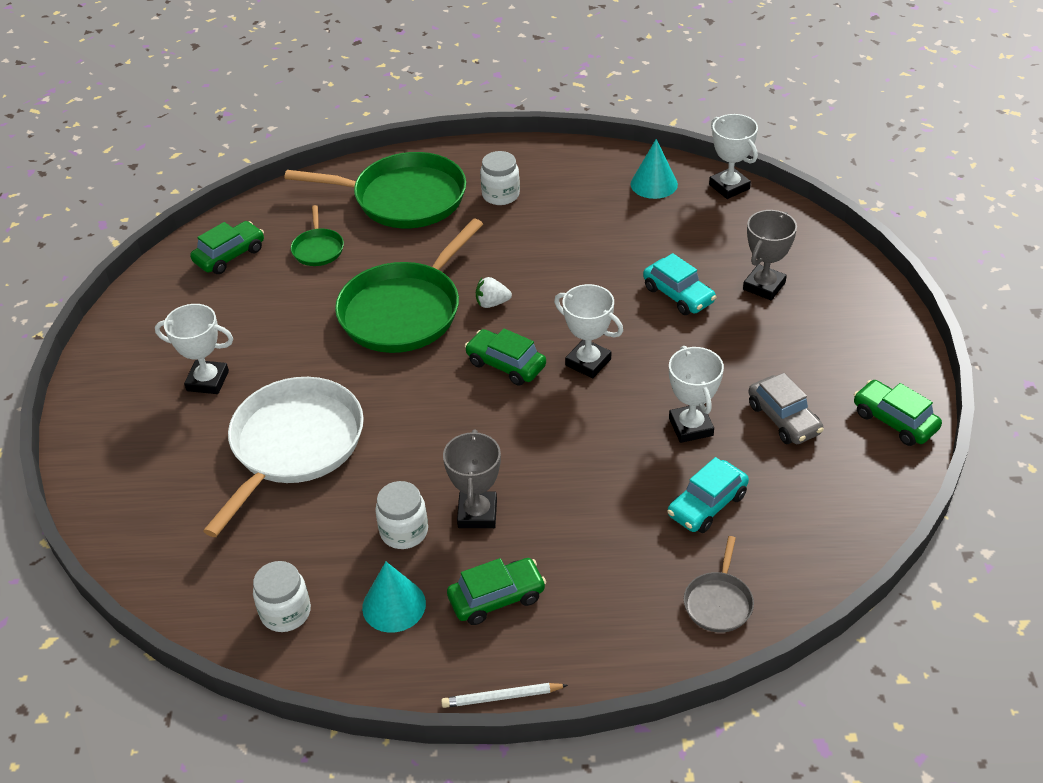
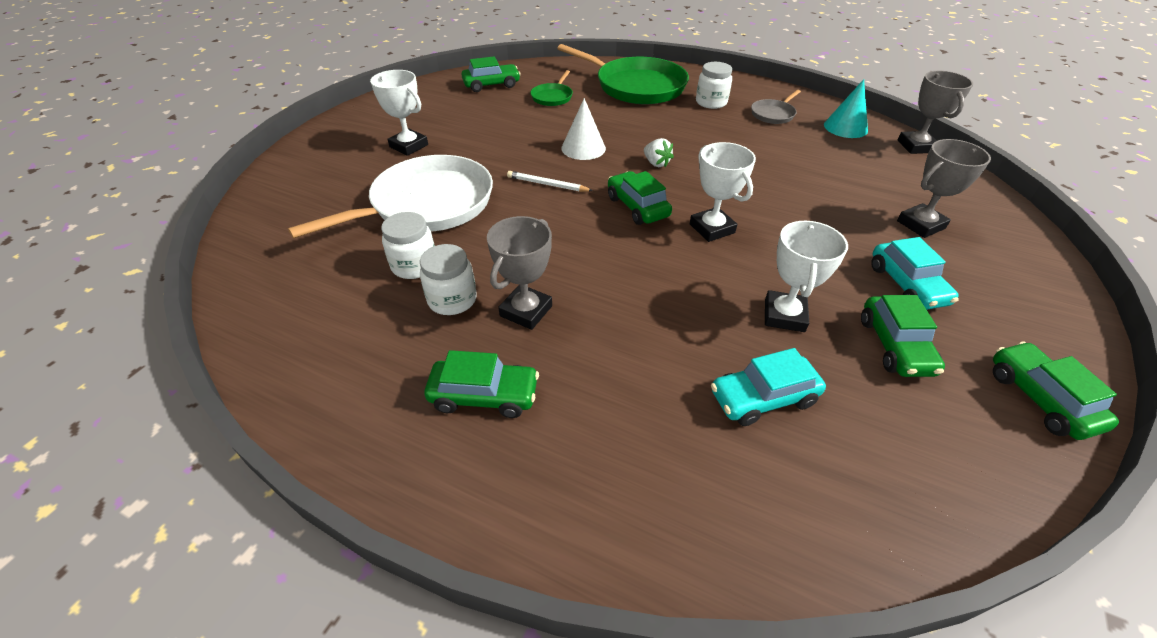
camera: 25 degrees right, 0 degrees up
white jar [253,561,311,632] -> white jar moved to [381,212,435,279]
green pan [335,219,483,353] -> white cone [561,98,606,160]
turquoise cone [362,562,426,633] -> none
white pencil [441,683,568,708] -> white pencil moved to [507,171,593,192]
white strawberry [476,277,512,308] -> white strawberry turned 150 degrees counterclockwise [644,138,674,167]
turquoise car [643,253,716,315] -> turquoise car moved to [871,237,959,310]
grey pan [684,536,754,633] -> grey pan moved to [751,90,801,124]
white trophy [709,114,758,199] -> grey trophy [897,71,973,154]
grey car [748,373,824,444] -> green car [861,295,945,377]

